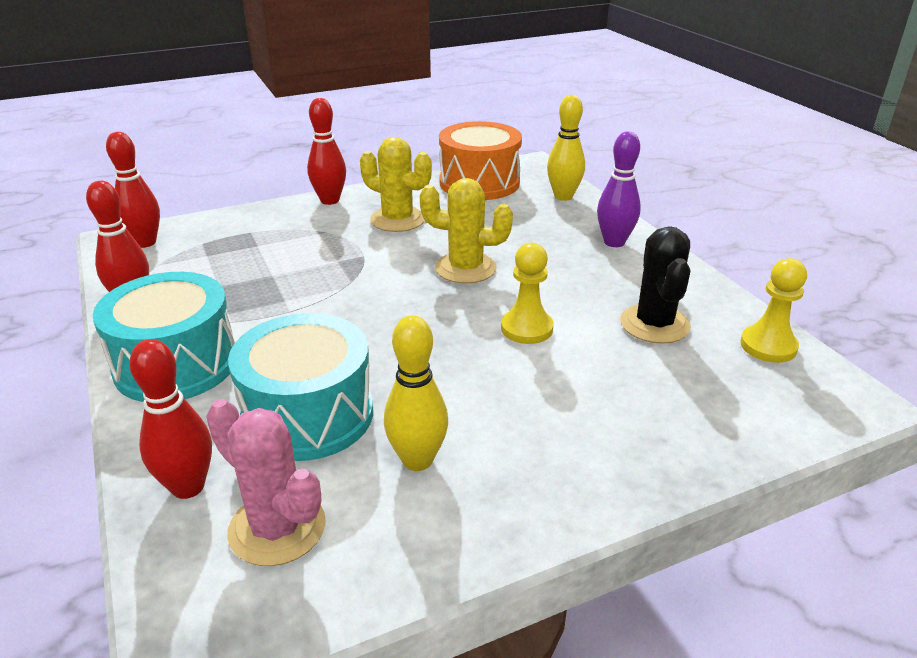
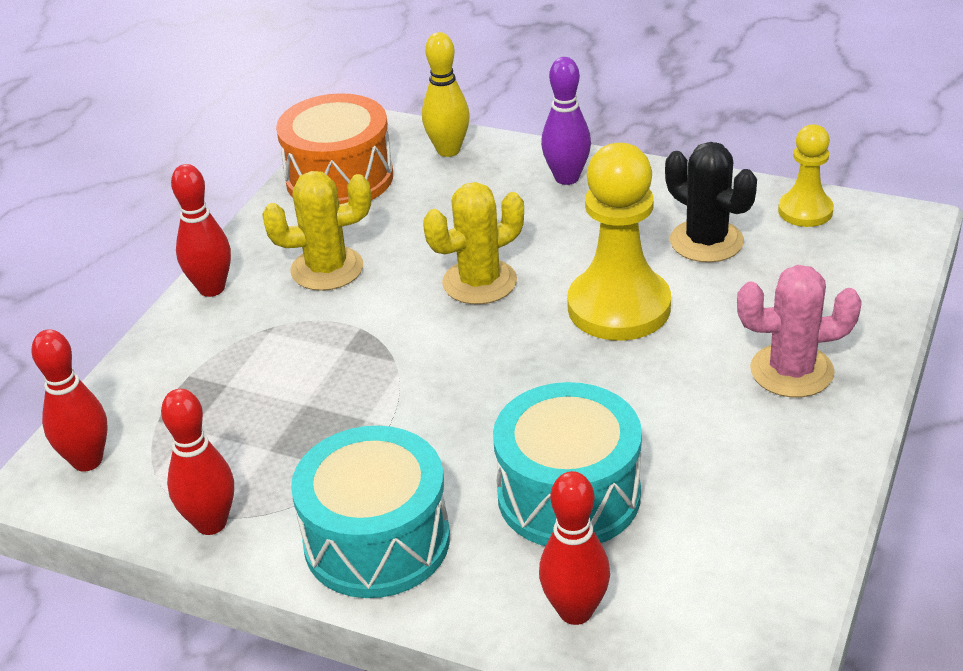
camera: 40 degrees left, 5 degrees up
pink cactus [206,399,326,566] -> pink cactus moved to [737,265,862,398]
yellow bowling pin [384,315,448,471] -> none
yellow pawn [501,243,554,344] -> yellow pawn [567,143,671,341], size x1.78

